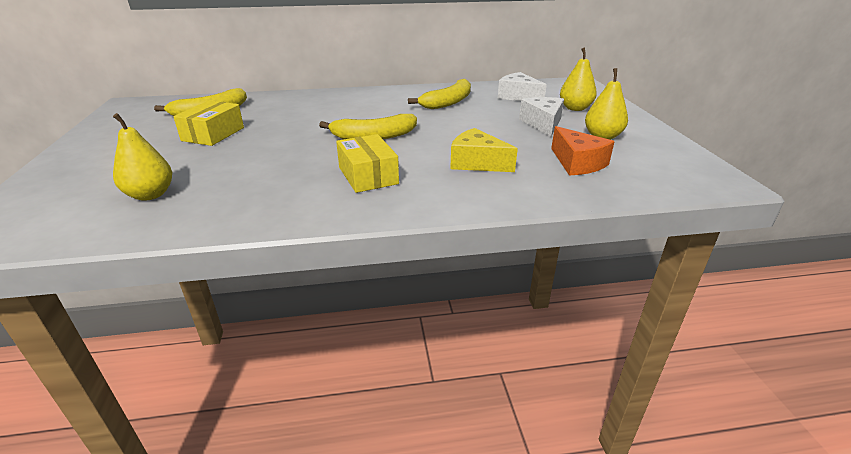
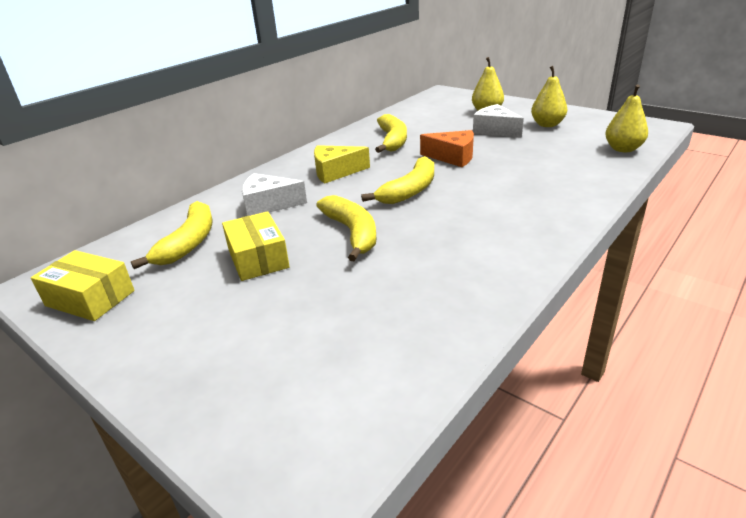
camera: 40 degrees left, 0 degrees up
yellow pear [113,113,172,201] -> yellow pear moved to [605,84,648,152]
yellow box [336,134,399,193] -> yellow box moved to [31,250,135,321]
yellow cheese [450,128,518,172] -> yellow cheese moved to [314,145,370,184]
white cheese [498,72,547,101] -> white cheese moved to [242,173,307,216]
orange cheese [551,126,615,176] -> orange cheese moved to [420,130,474,167]
none -> yellow banana [316,195,376,262]

